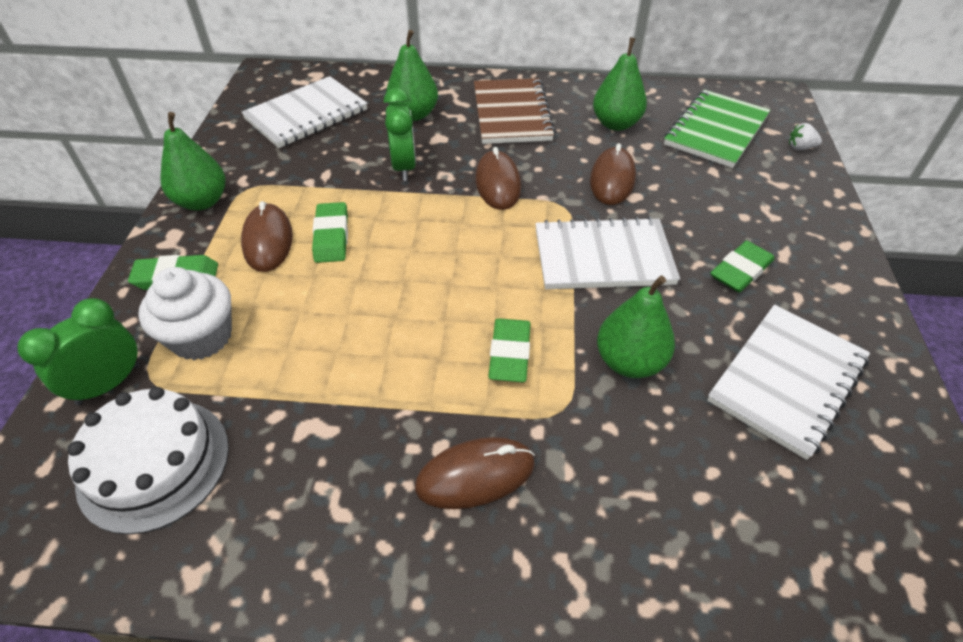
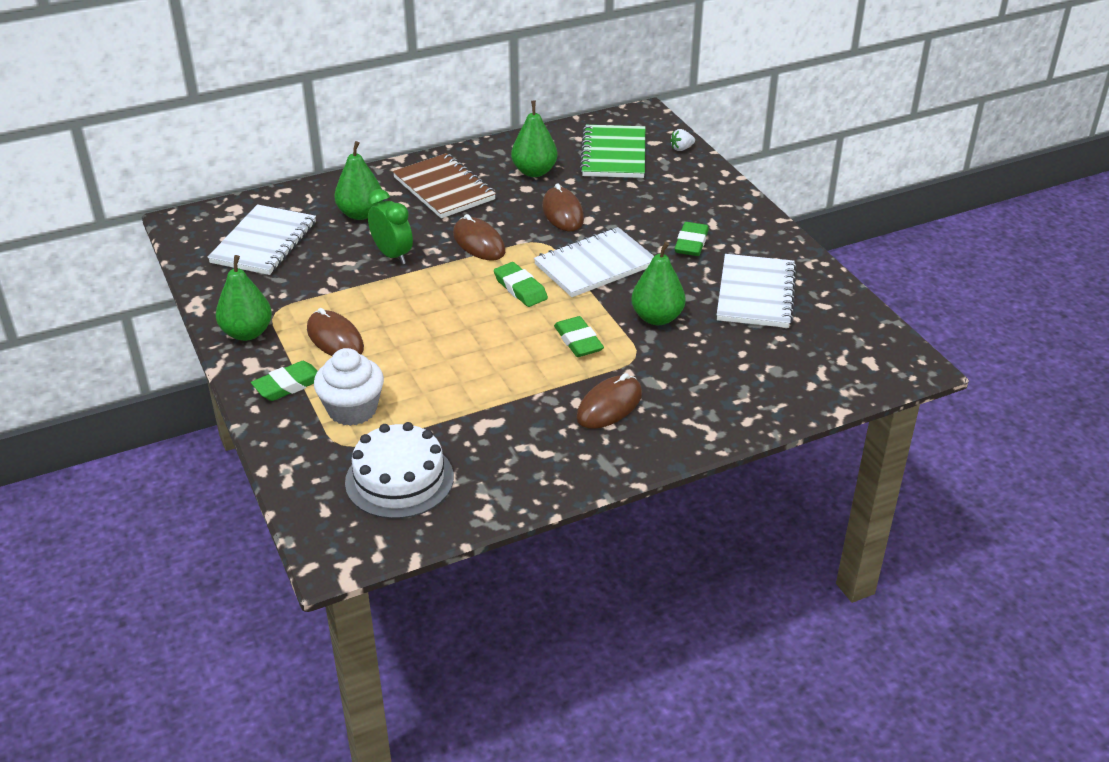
camera: 30 degrees left, 10 degrees down
green clock [18,298,140,405] -> none
green eraser [312,202,348,263] -> green eraser moved to [494,262,548,307]

